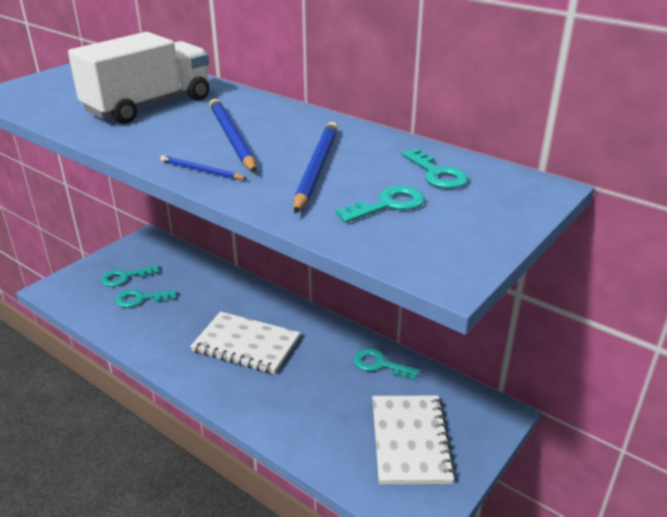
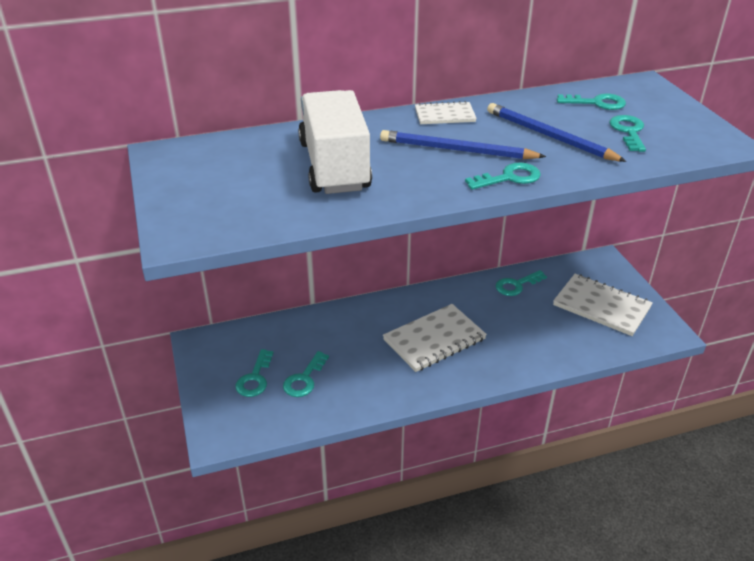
camera: 55 degrees left, 5 degrees up
blue pencil [160,155,247,179] -> turquoise key [465,163,541,190]
none -> white notebook [415,101,477,124]

